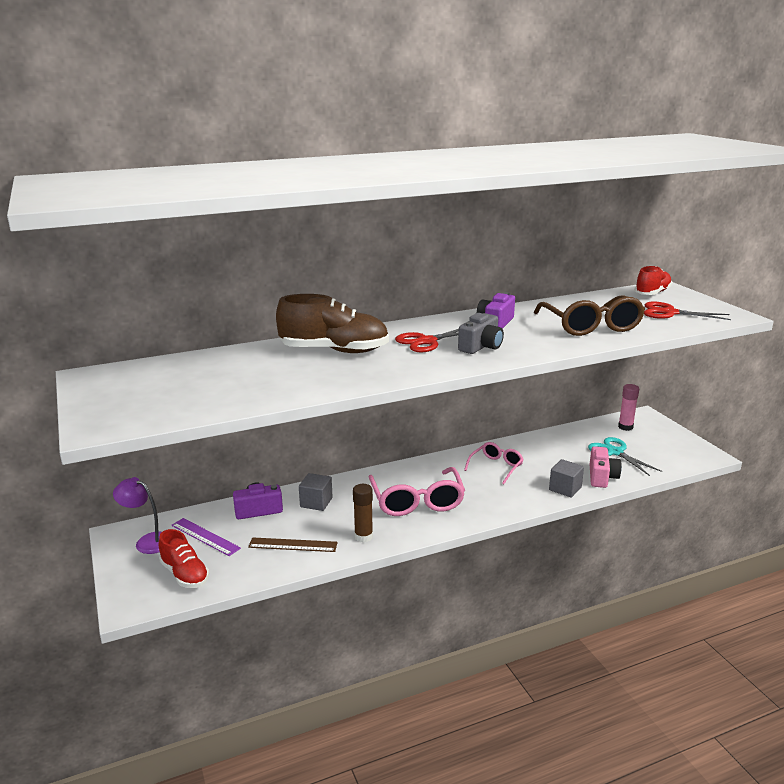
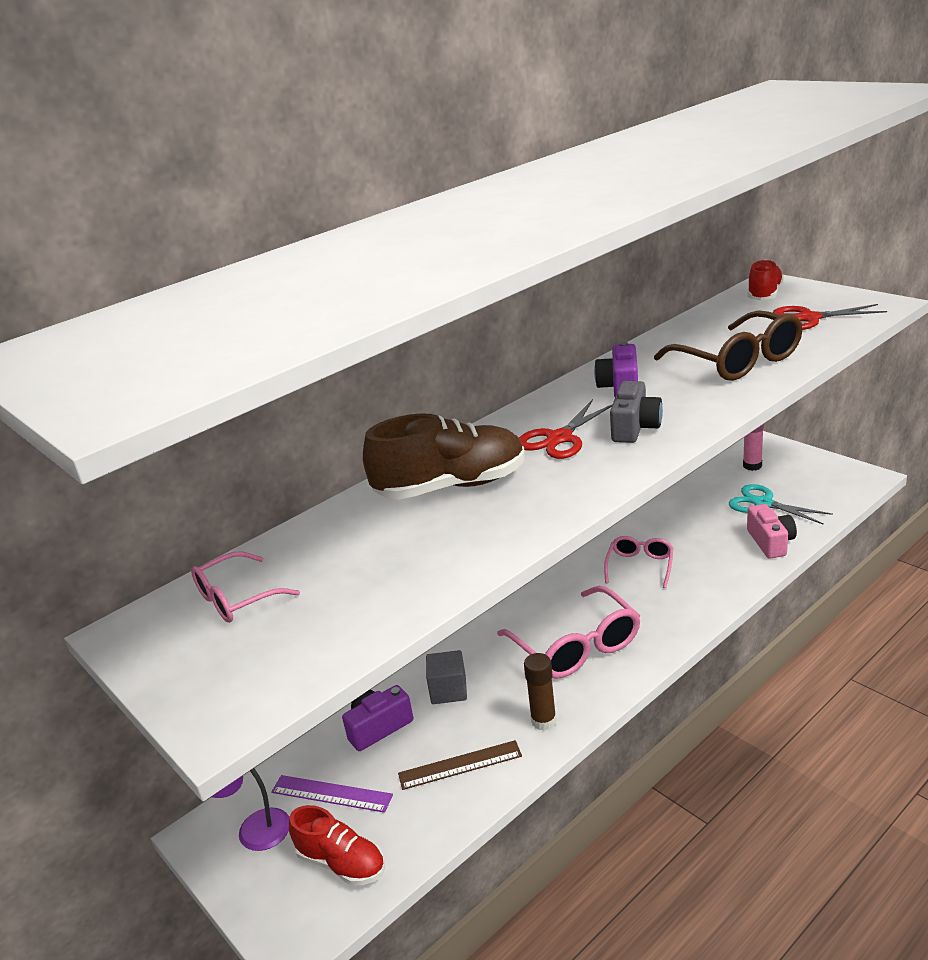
camera: 15 degrees left, 5 degrees up
grey cube [549,459,584,498] -> none
none -> pink glasses [191,552,300,623]

